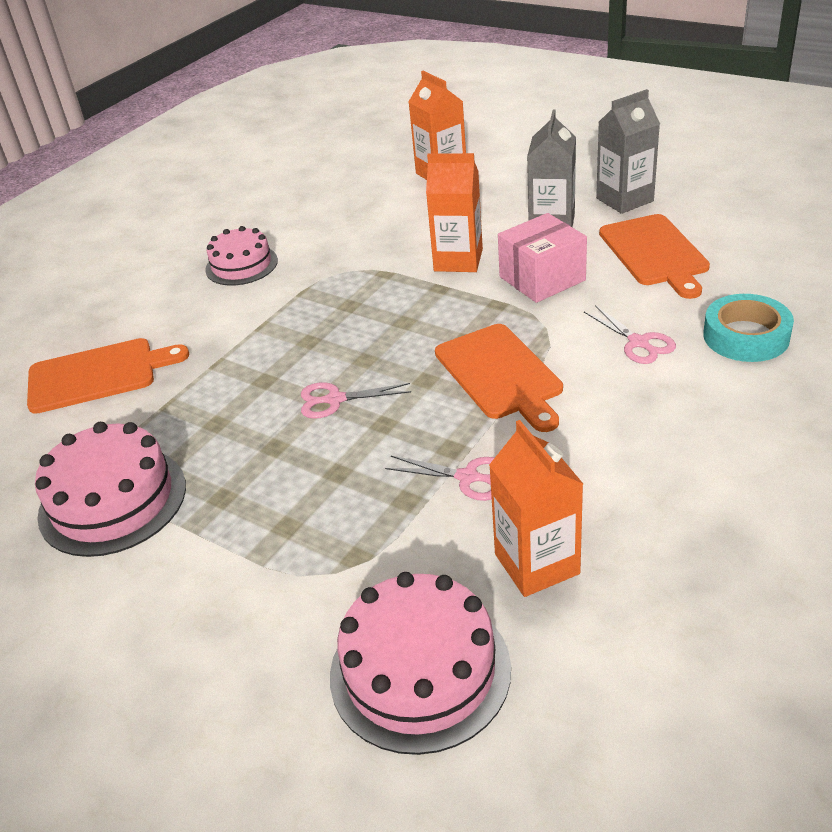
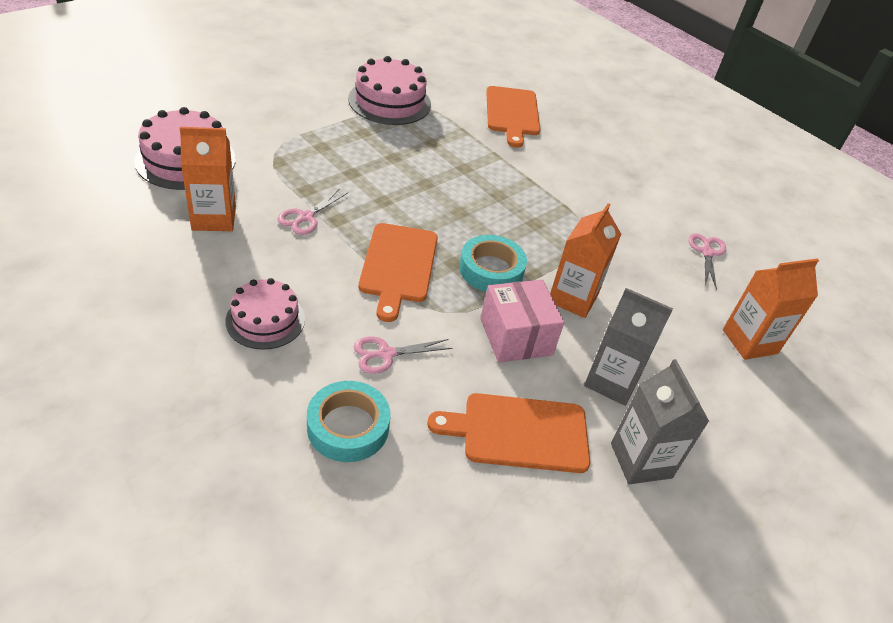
camera: 95 degrees right, 5 degrees up
pink cake [205,226,278,286] -> pink cake moved to [226,278,305,350]
pink scissors [301,382,411,419] -> pink scissors moved to [688,233,726,290]
orange cutting board [435,324,563,432] -> orange cutting board turned 75 degrees counterclockwise [359,223,438,322]
none -> turquoise tape [459,235,527,292]

